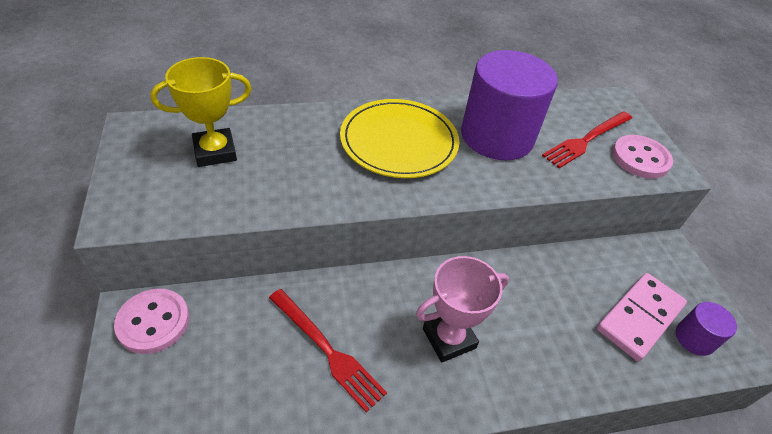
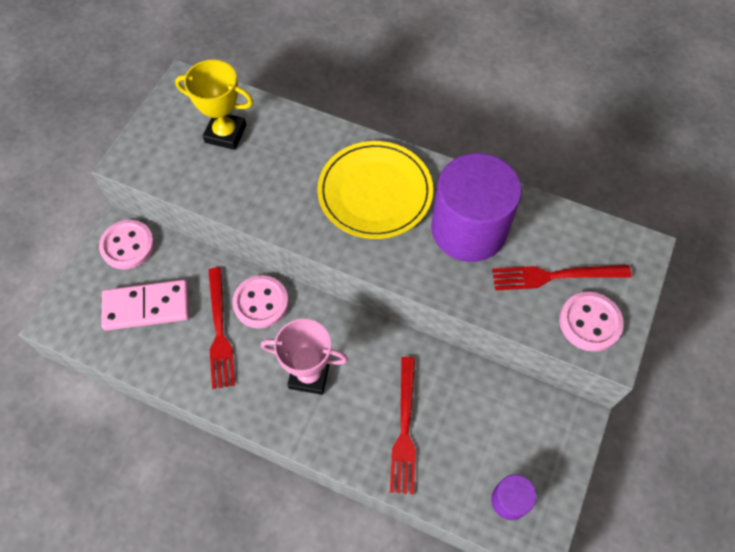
camera: 40 degrees right, 15 degrees up
pink domino [597,273,687,361] -> pink domino moved to [101,280,189,331]
none -> pink button [232,275,289,329]
none -> red fork [390,357,416,494]

